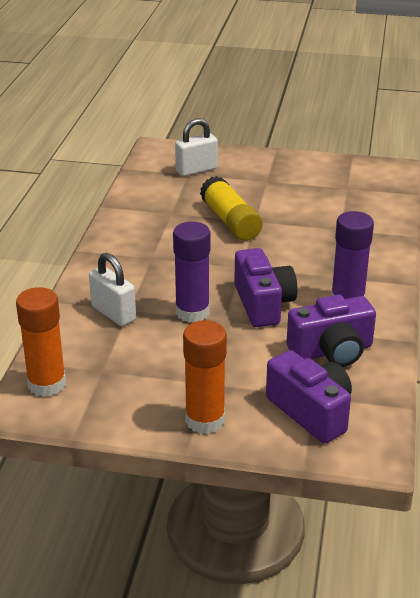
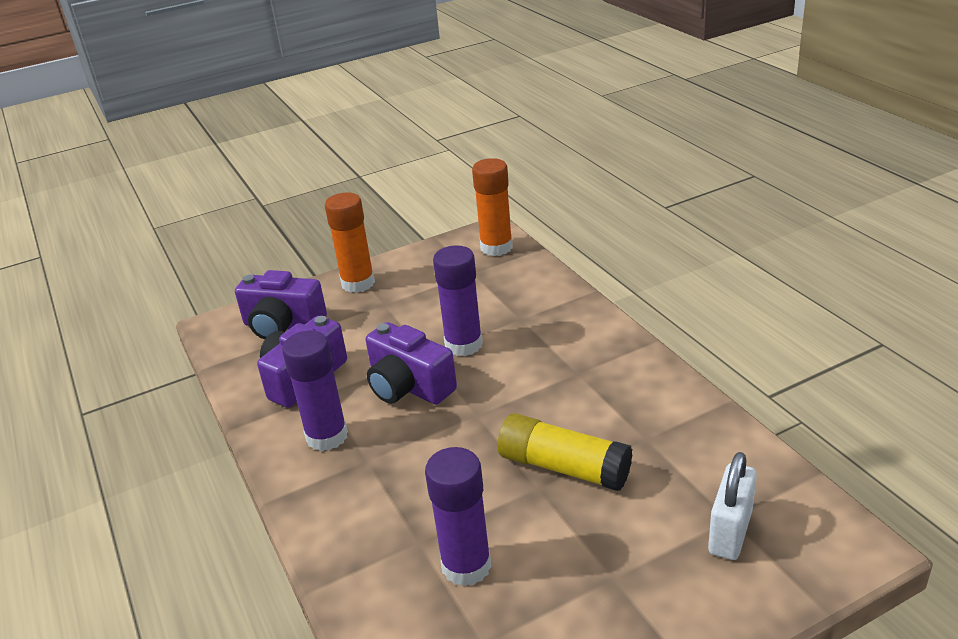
camera: 145 degrees right, 0 degrees up
white padlock [89,253,136,326] -> none
none -> purple glue stick [425,447,492,587]

